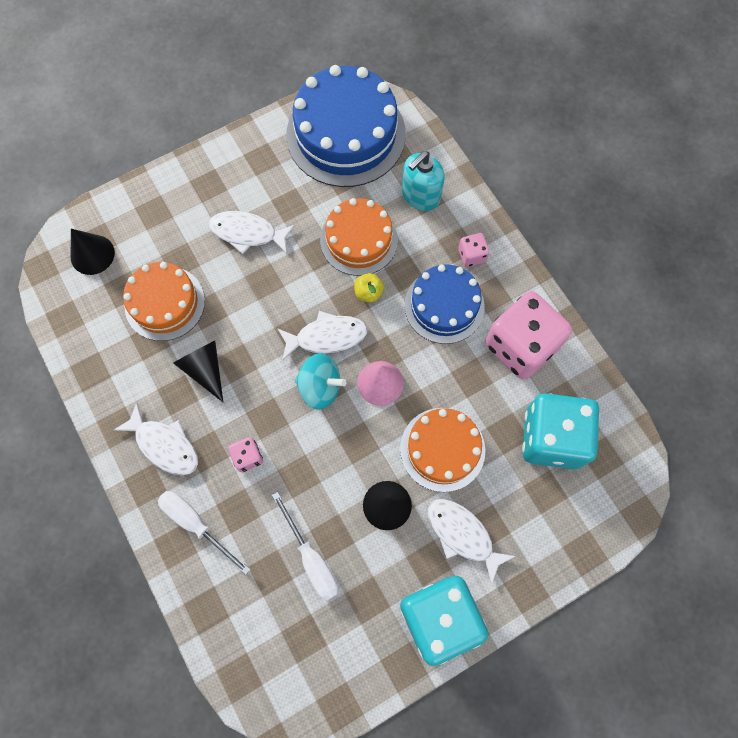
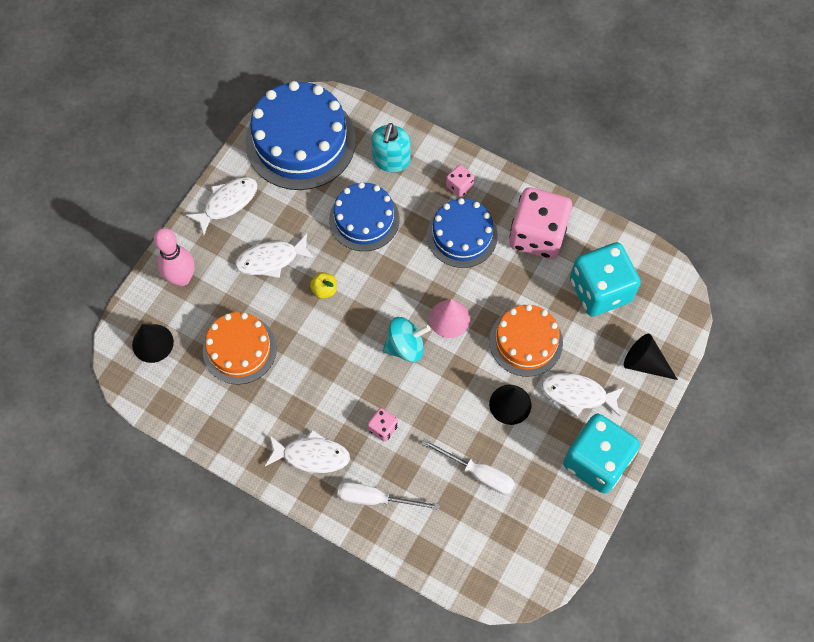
camera: 30 degrees left, 5 degrees down
black cone [173,341,223,402] -> black cone moved to [624,334,678,380]
white fish [277,311,368,360] -> white fish moved to [186,177,257,235]
orange cake [320,198,398,276] -> blue cake [329,182,400,251]
yellow apple [354,273,384,302] -> yellow apple moved to [310,272,337,299]
none -> pink bowling pin [154,228,195,286]

